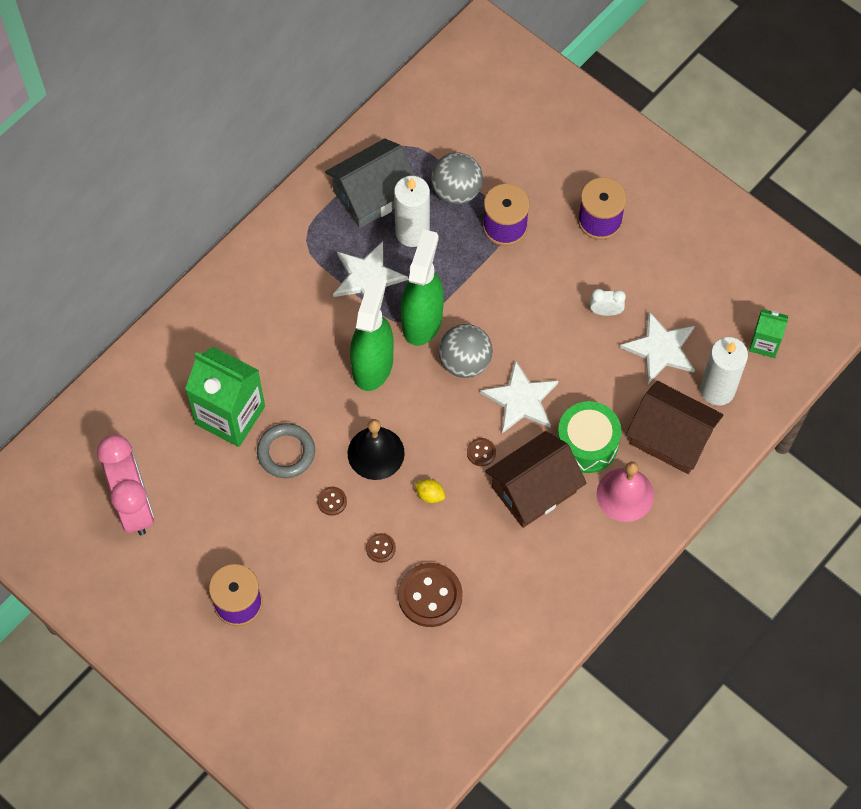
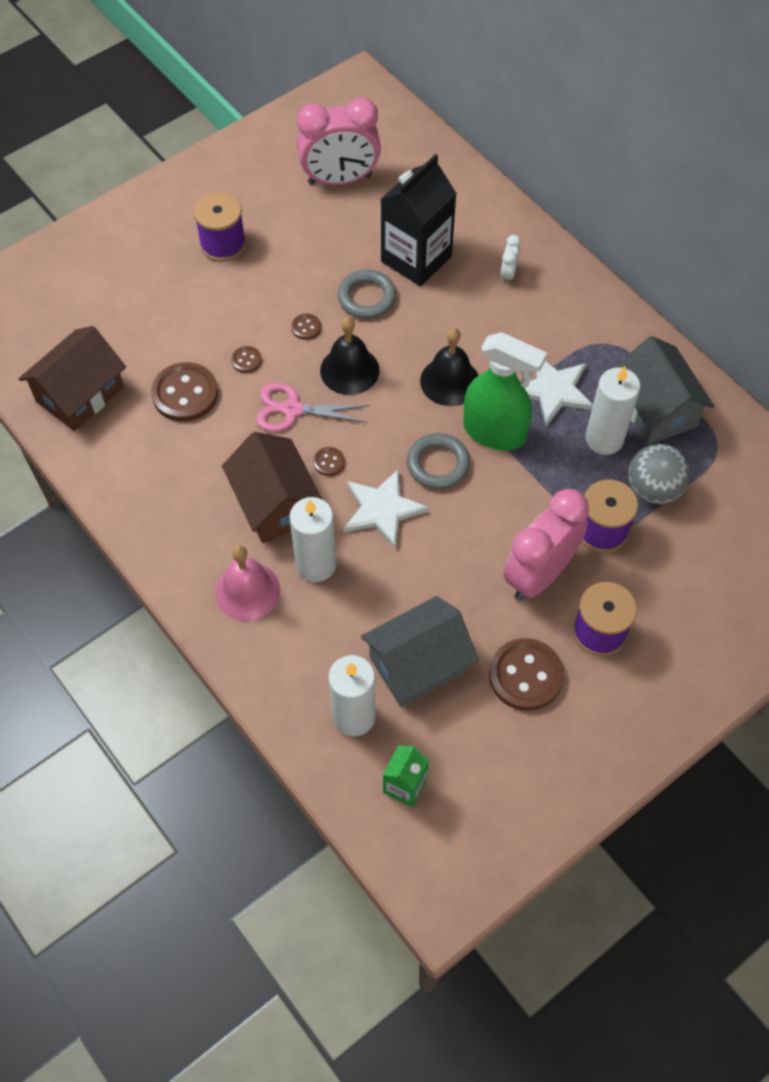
camera: 100 degrees right, 5 degrees down
green carton [185,347,265,447] -> black carton [380,154,457,286]
green spray bottle [350,275,394,391] -> black bell [420,328,478,406]
yellow lemon [415,479,445,503] -> pink scissors [256,383,370,432]
grey ball [439,324,493,378] -> grey ring [407,433,470,489]
green drum [557,401,622,473] -> white candle [290,497,336,582]
white clock [590,289,626,316] -> white clock moved to [501,235,521,284]
white star [620,311,695,384] -> grey house [361,596,479,707]
brown house [626,381,723,474] -> brown house moved to [18,326,126,431]
none -> brown button [489,638,564,711]
none -> pink clock [504,489,589,600]

